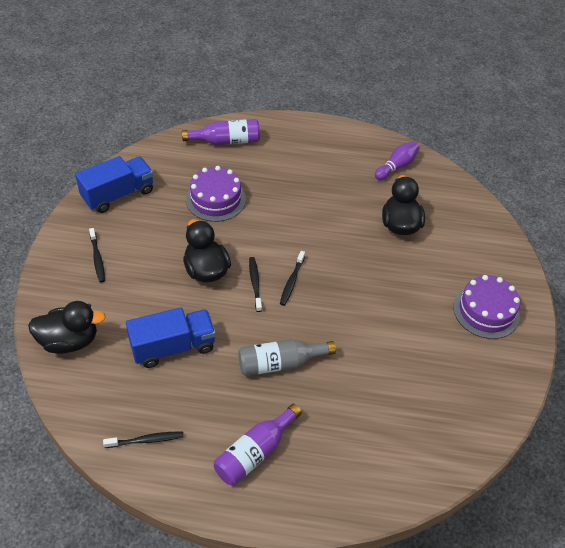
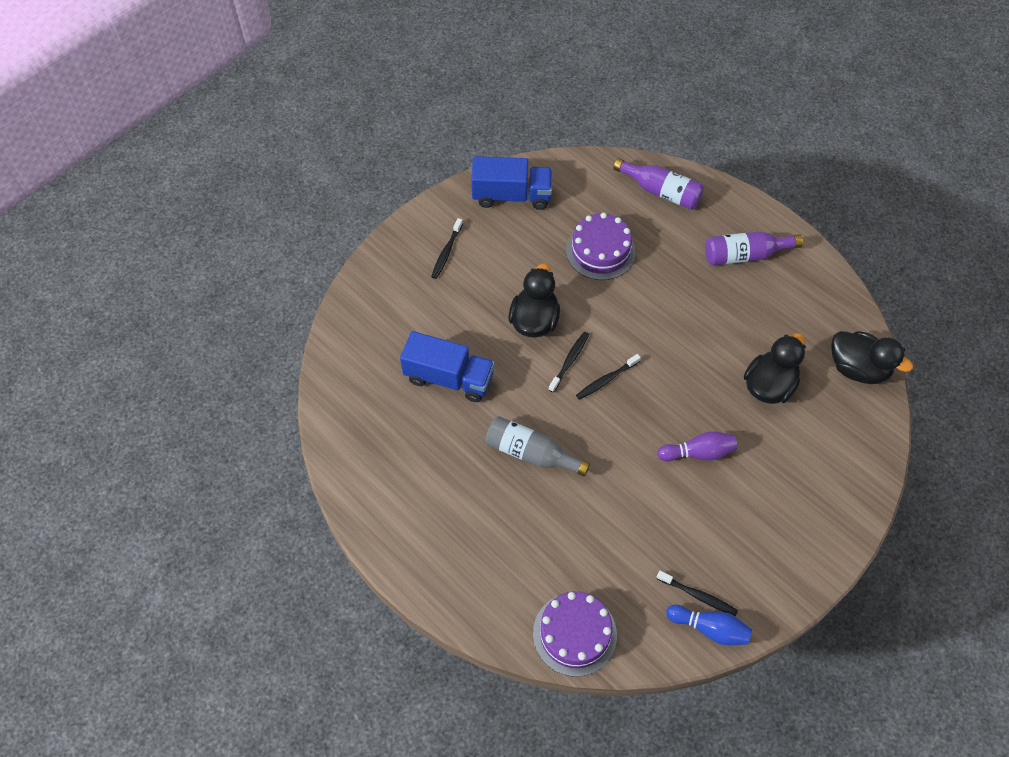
camera: 40 degrees right, 10 degrees up
black duck [28,301,106,354] -> black duck moved to [831,331,913,384]
black toothbrush [103,431,184,448] -> black toothbrush moved to [656,571,738,616]
purple bottle [214,404,302,486] -> purple bottle moved to [705,231,803,265]
purple bowling pin [375,141,420,180] -> purple bowling pin moved to [657,432,737,461]
purple cake [453,275,520,339] -> purple cake moved to [533,592,617,677]
none -> blue bowling pin [666,605,752,645]

